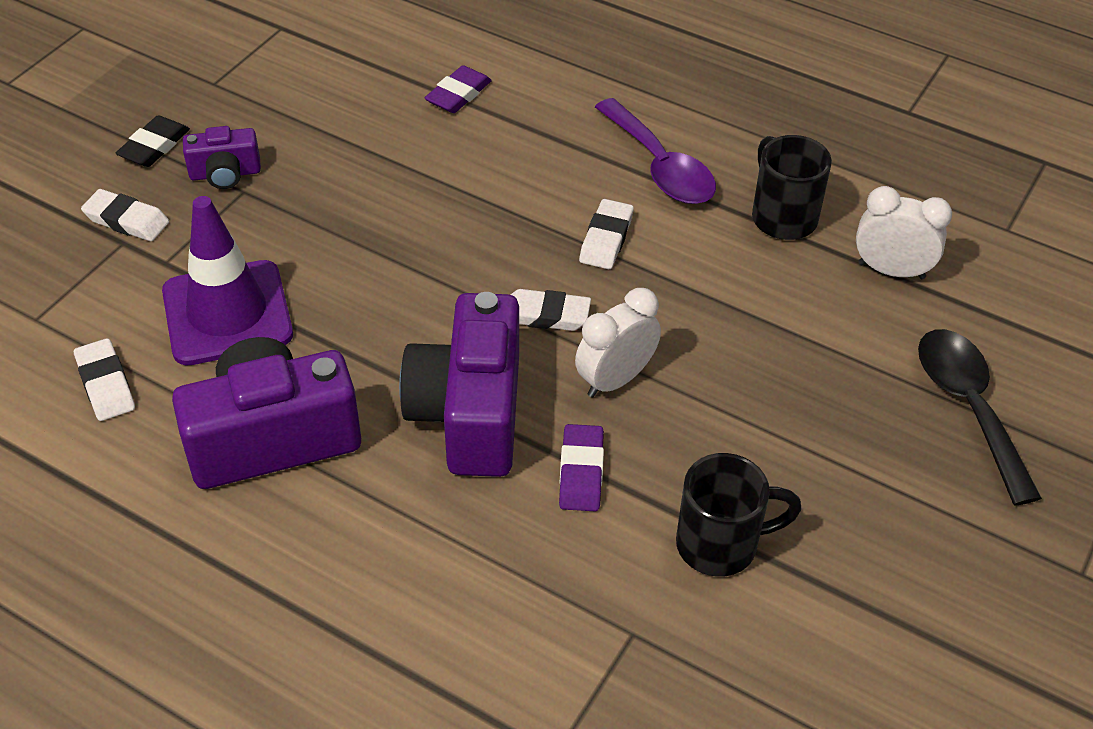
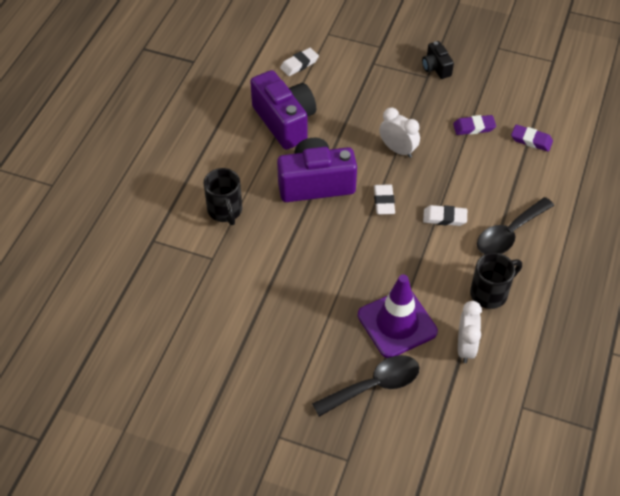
camera: 80 degrees right, 5 degrees up
white eraser [81,189,169,241] -> none
black eraser [116,115,190,167] -> none
purple traffic cone [162,196,293,365] -> purple traffic cone moved to [358,274,438,358]
purple camera [183,126,261,189] -> black camera [422,41,454,79]
purple eraser [559,424,604,511] -> purple eraser moved to [453,115,496,135]
white clock [575,288,661,398] -> white clock moved to [379,108,420,158]
purple spoon [595,98,716,204] -> black spoon [477,197,554,254]
black mug [676,453,802,577] -> black mug moved to [203,168,242,225]

